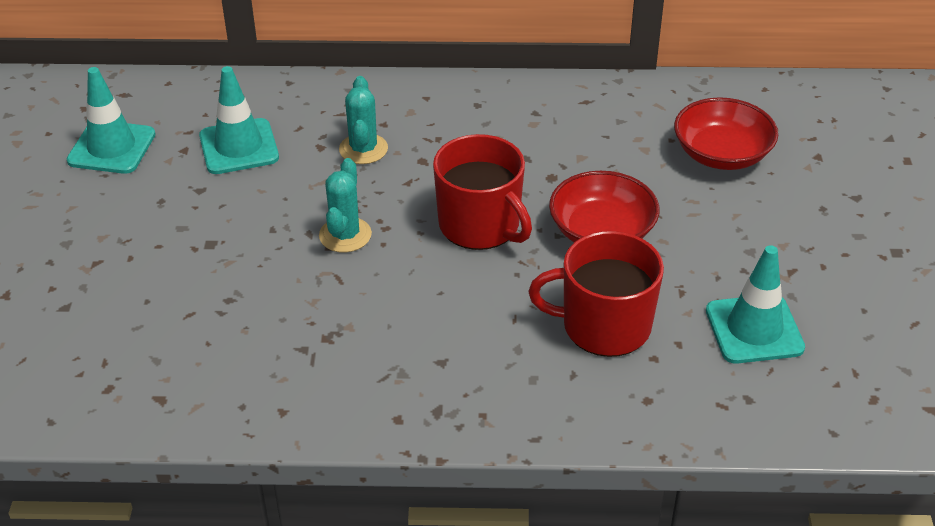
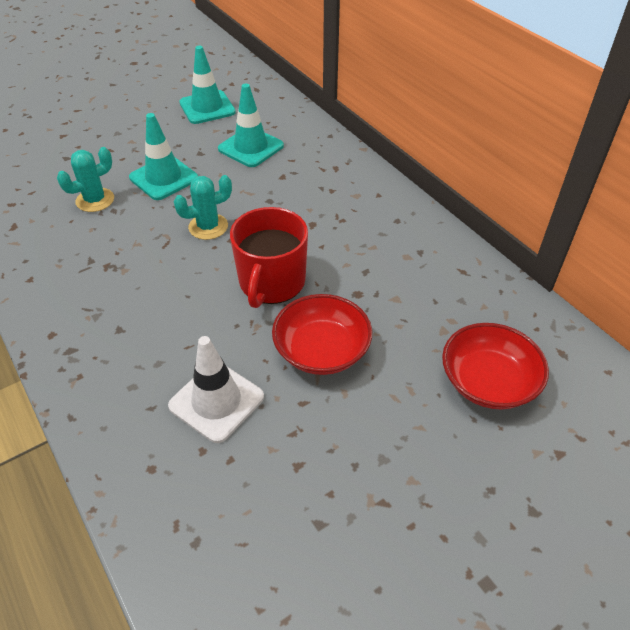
camera: 55 degrees right, 5 degrees up
turquoise cactus [339,76,388,164] -> turquoise cactus moved to [57,147,114,212]
red mug [529,231,664,357] -> white traffic cone [168,336,264,443]
turquoise traffic cone [706,245,805,364] -> turquoise traffic cone moved to [129,113,198,200]

